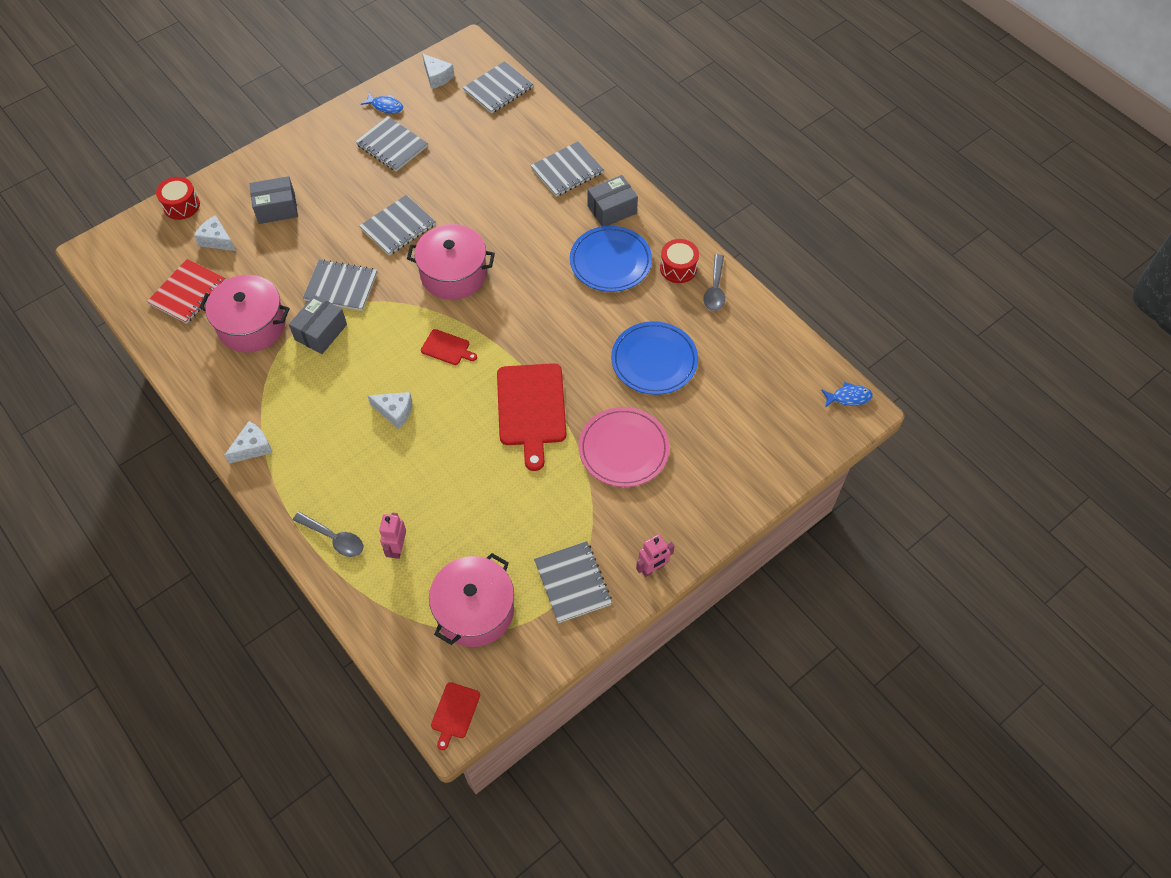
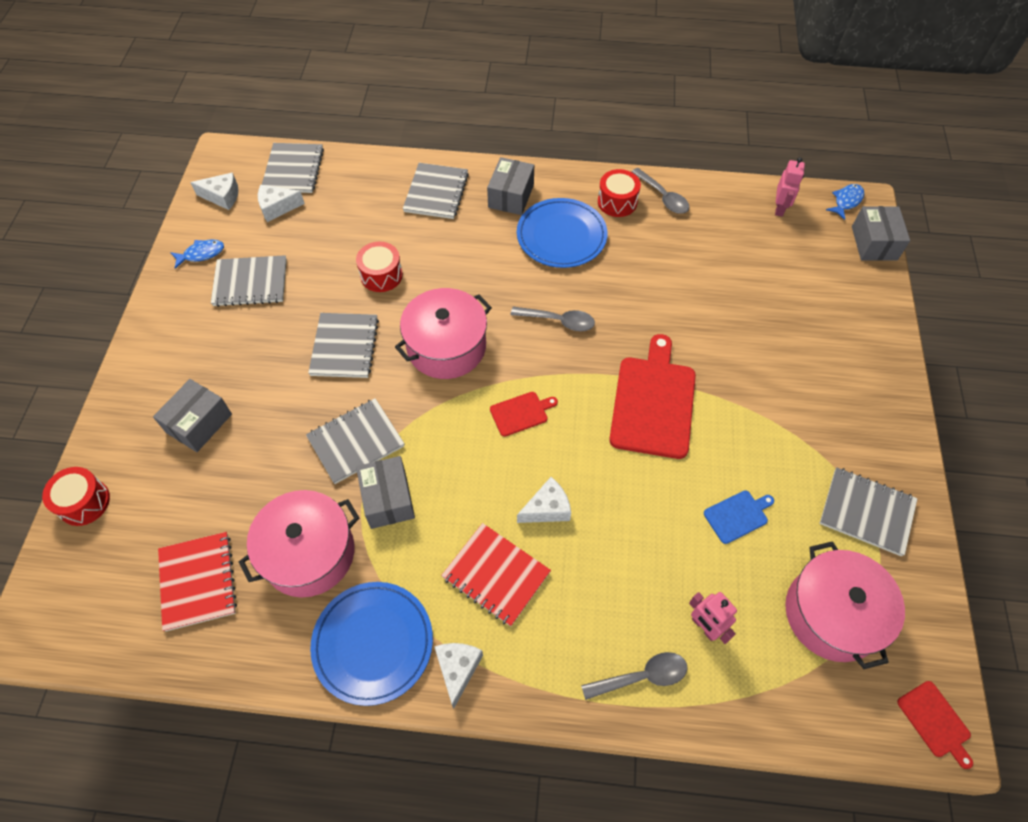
camera: 45 degrees left, 0 degrees up
white cheese [194,215,236,251] -> white cheese moved to [258,185,305,222]
red cutting board [497,363,567,471] -> red cutting board turned 120 degrees counterclockwise [609,334,696,459]
pink plate [579,407,670,487] -> none
blue plate [611,321,698,395] -> blue plate moved to [310,582,433,706]
pink robot [636,534,675,577] -> pink robot moved to [775,157,805,217]
none -> red drum [356,242,403,292]
none -> red notebook [441,523,551,626]
none -> grey spoon [511,307,595,331]
none -> blue cutting board [704,490,774,544]
none -> grey box [852,206,910,261]

